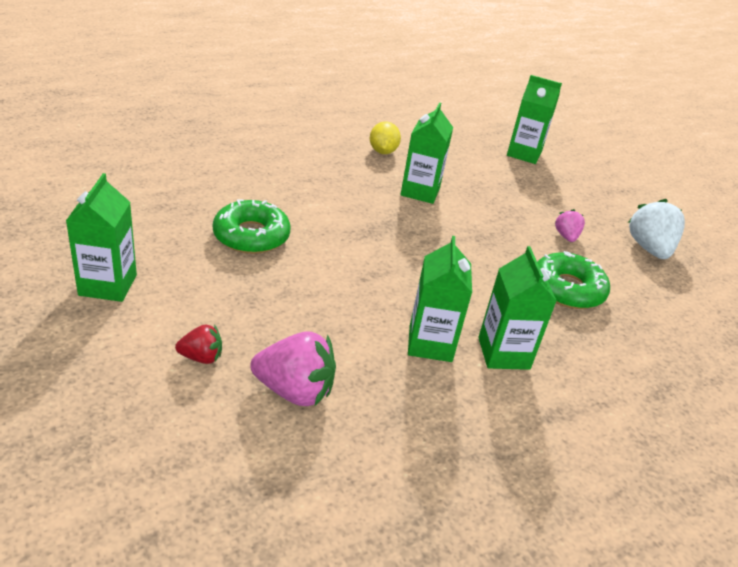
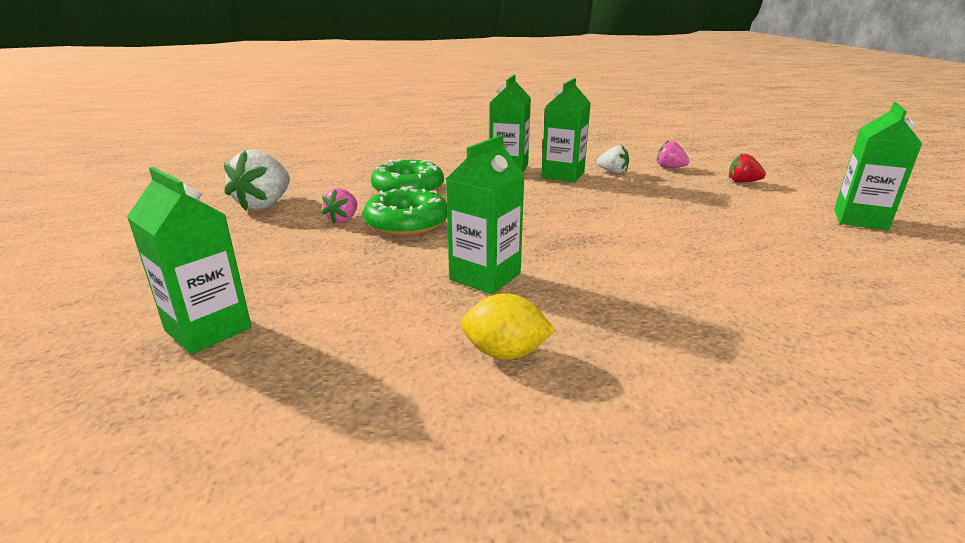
camera: 155 degrees left, 10 degrees down
green donut [213,199,291,254] -> green donut moved to [363,186,447,236]
pink strawberry [250,331,336,407] -> pink strawberry [657,140,690,168], size x0.55
yellow lemon [370,122,401,154] -> yellow lemon turned 75 degrees clockwise [460,293,555,360]
none -> white strawberry [597,146,629,174]

